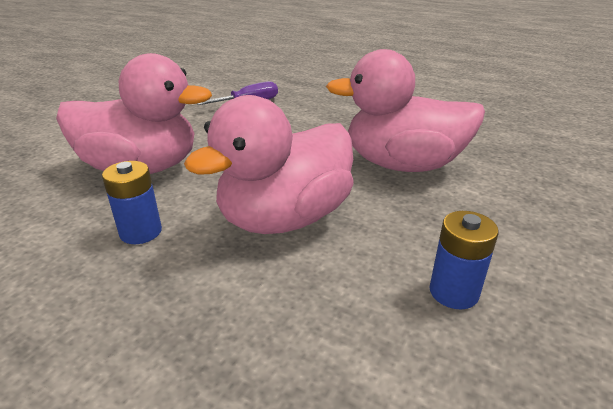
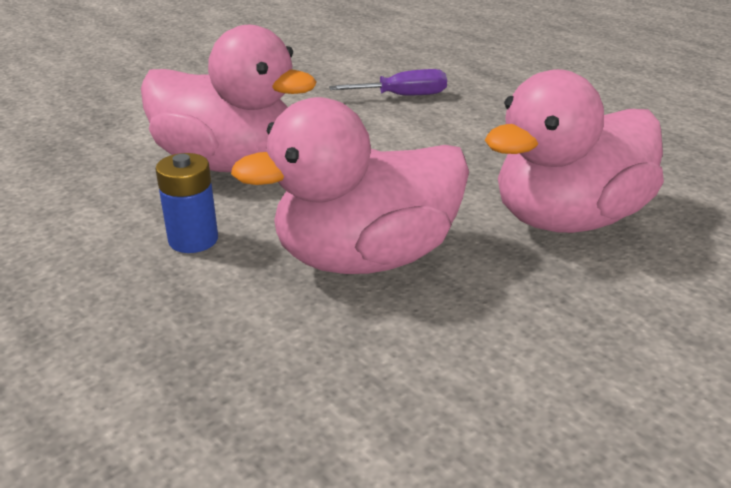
camera: 20 degrees right, 0 degrees up
pink duck [326,49,485,172] -> pink duck turned 60 degrees counterclockwise [485,69,664,233]
blue battery [430,211,499,310] -> none

